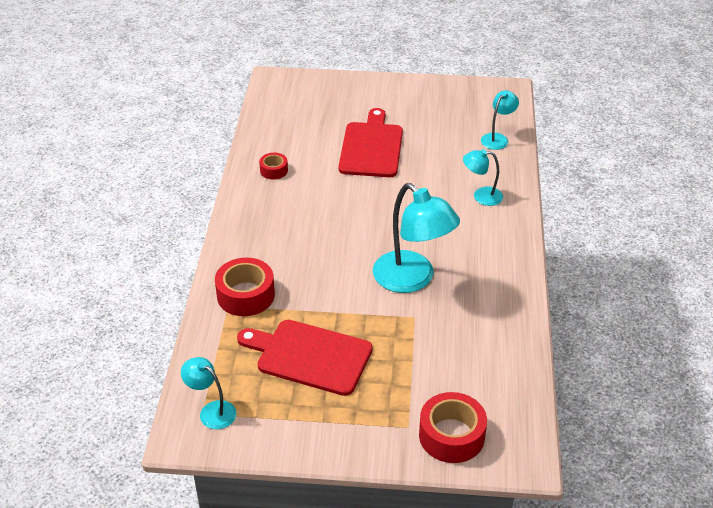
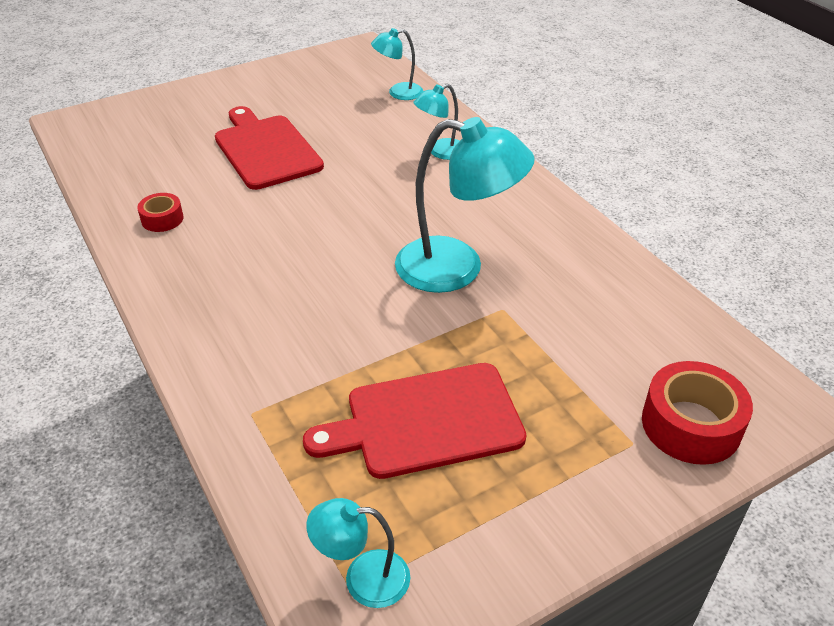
camera: 35 degrees left, 0 degrees up
red tape [215,257,275,316] -> none
turquoise lamp [481,90,519,150] -> turquoise lamp turned 105 degrees counterclockwise [371,28,423,100]

